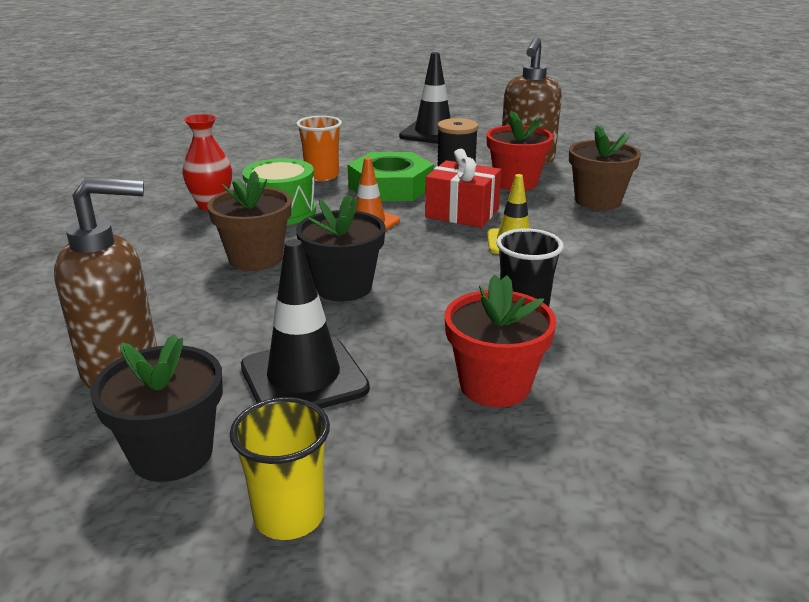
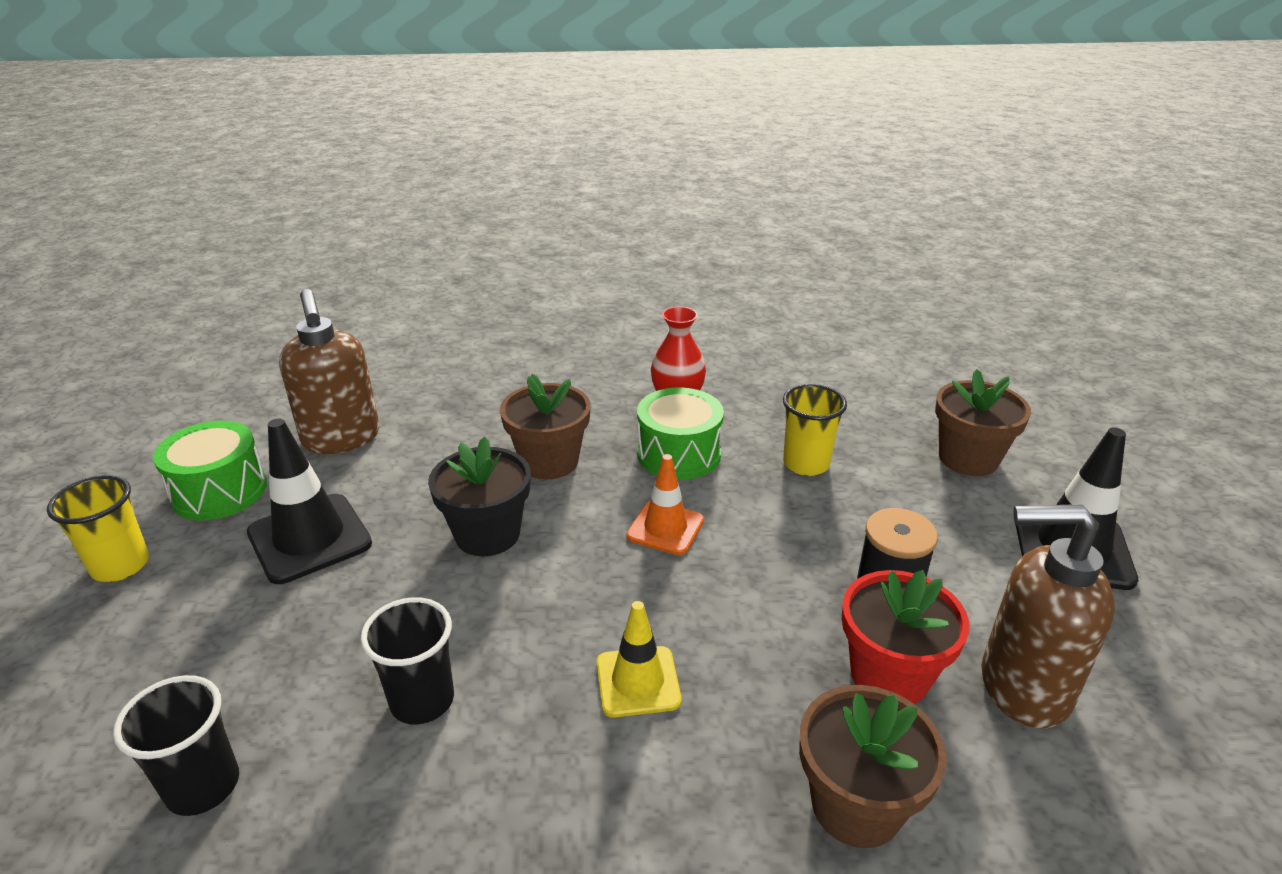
camera: 80 degrees right, 5 degrees up
black flower pot [90,334,223,482] -> green drum [153,421,267,520]
orange cup [296,116,342,181] -> yellow cup [783,384,847,476]
green nut [348,152,434,201] -> none
red gift [425,149,501,228] -> none
red flower pot [445,274,557,407] -> none
none -> black cup [113,675,239,816]
none -> brown flower pot [935,369,1031,476]

